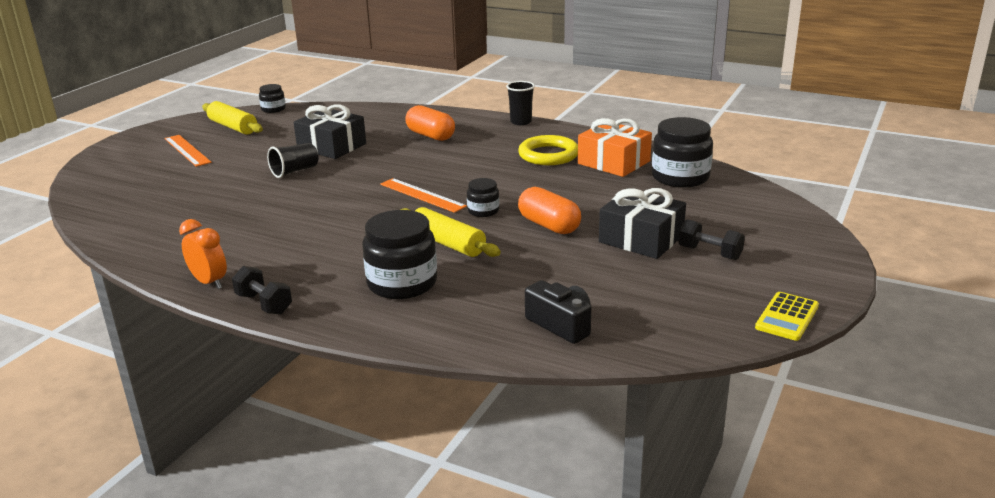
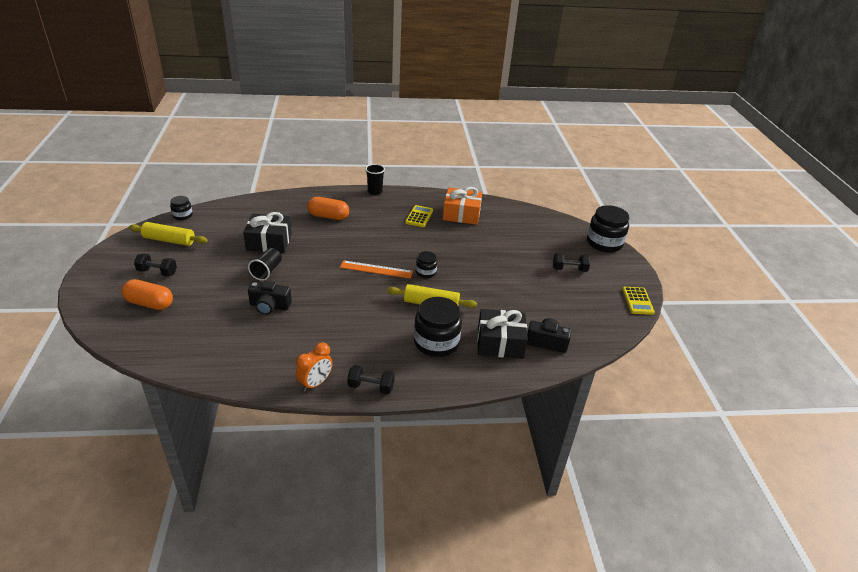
camera: 35 degrees left, 10 degrees up
orange ruler [164,135,212,167] -> black dumbbell [134,254,177,276]
orange clock [179,219,227,289] -> orange clock turned 120 degrees clockwise [296,342,333,392]
yellow ring [518,135,578,165] -> yellow calculator [405,205,433,227]
orange capsule [518,187,581,234] -> orange capsule moved to [121,279,173,310]
black gift [599,188,686,259] -> black gift moved to [477,309,528,359]
black jar [652,117,713,188] -> black jar moved to [587,205,629,252]
none -> black camera [248,281,292,315]

